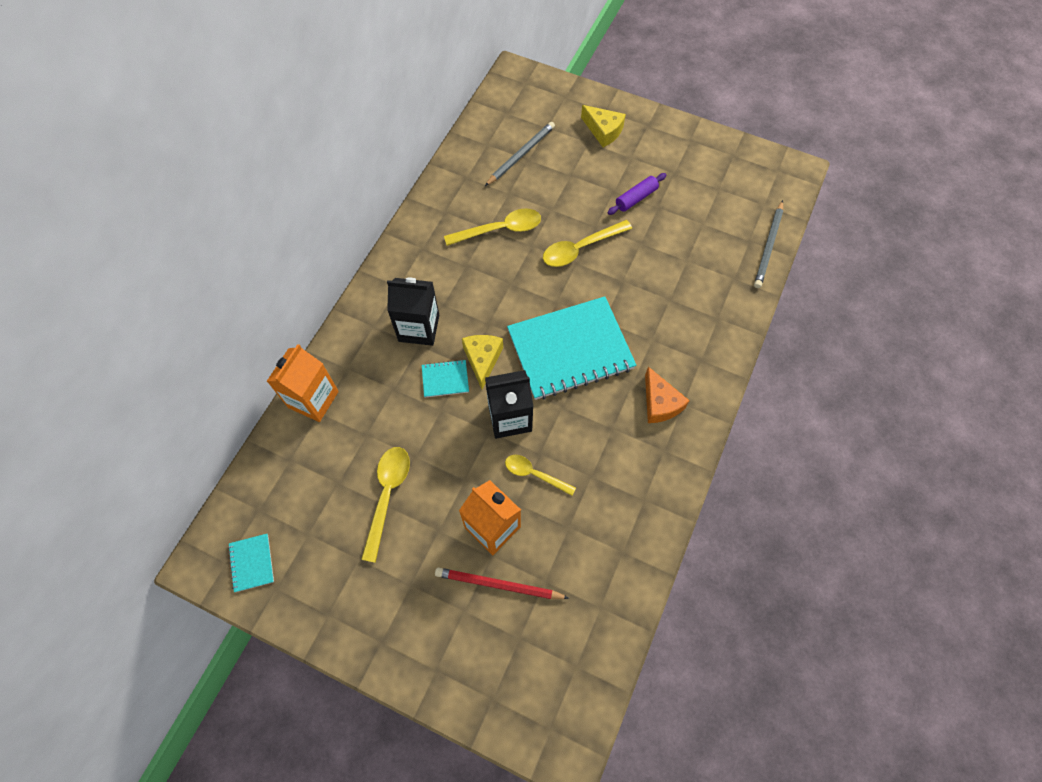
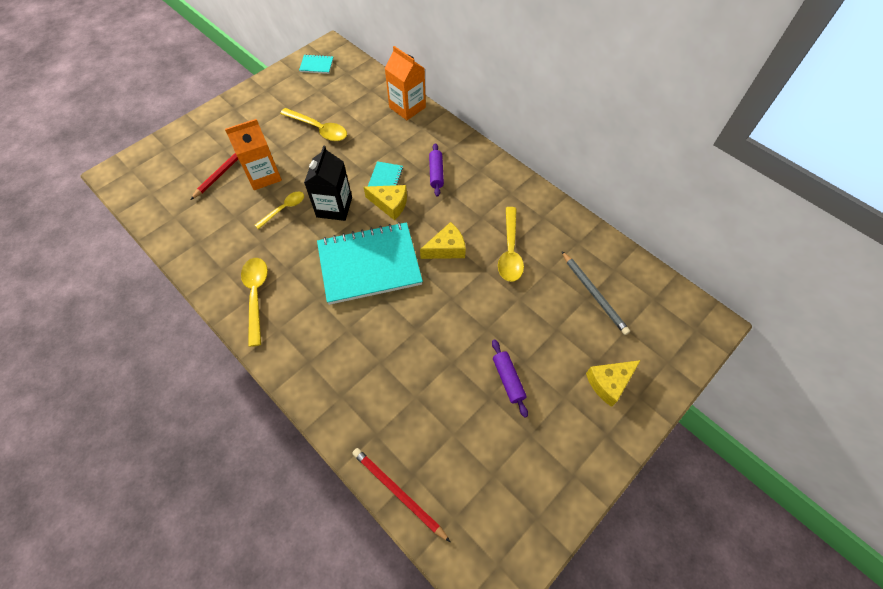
camera: 110 degrees right, 5 degrees down
black carton [387,278,439,346] -> purple rolling pin [429,143,444,197]
turquoise notebook [507,296,636,400] -> turquoise notebook turned 75 degrees clockwise [317,222,423,305]
yellow spoon [543,220,632,267] -> yellow spoon moved to [241,258,268,347]
orange cheese [645,367,690,423] -> none
grey pencil [754,200,783,288] -> red pencil [352,448,450,542]
none -> yellow cheese [420,222,466,259]

